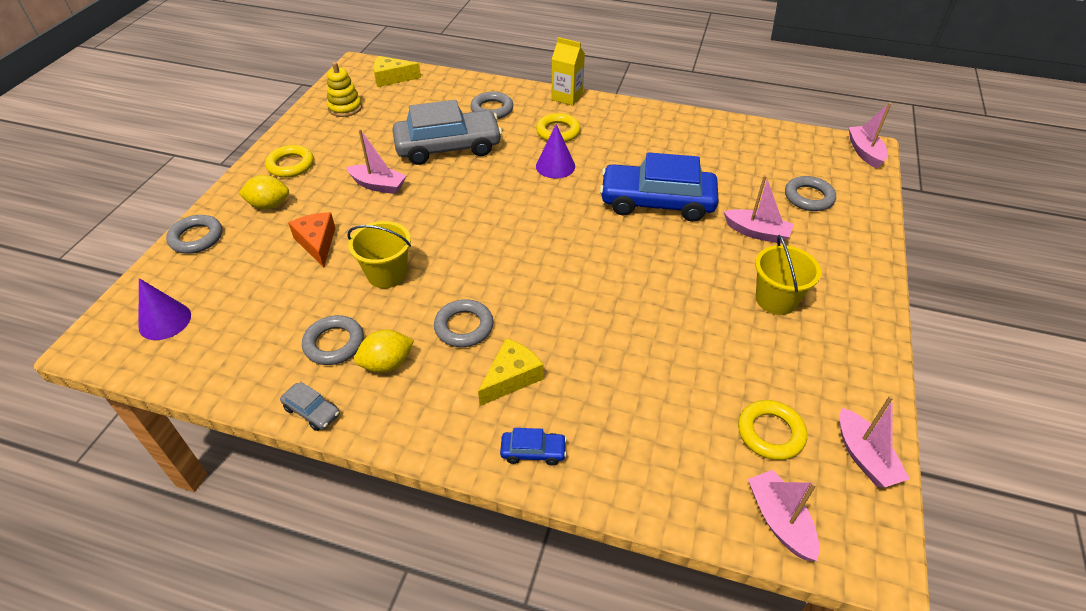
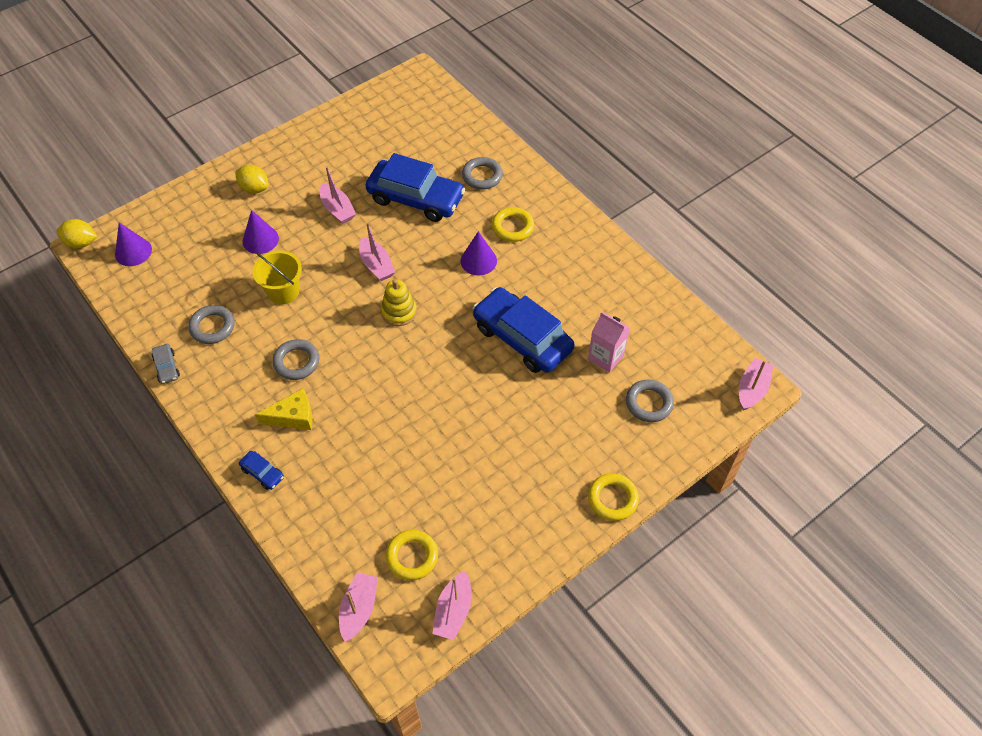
camera: 35 degrees right, 10 degrees up
grey ring [166,215,222,254] -> none
yellow ring [265,145,314,178] -> yellow ring moved to [588,473,639,521]
orange cheese [288,212,335,268] -> purple cone [243,210,279,254]
yellow stacking toy [327,62,362,117] -> yellow stacking toy moved to [381,279,417,326]
yellow lemon [354,330,414,373] -> yellow lemon moved to [56,219,97,248]
yellow cheese [373,56,421,87] -> none
grey car [392,100,502,165] -> blue car [365,153,465,222]
yellow carton [552,37,585,106] -> none
pink boat [724,175,794,243] -> pink boat moved to [359,223,395,281]
yellow bucket [755,235,821,315] -> none
none -> pink carton [588,312,630,373]

